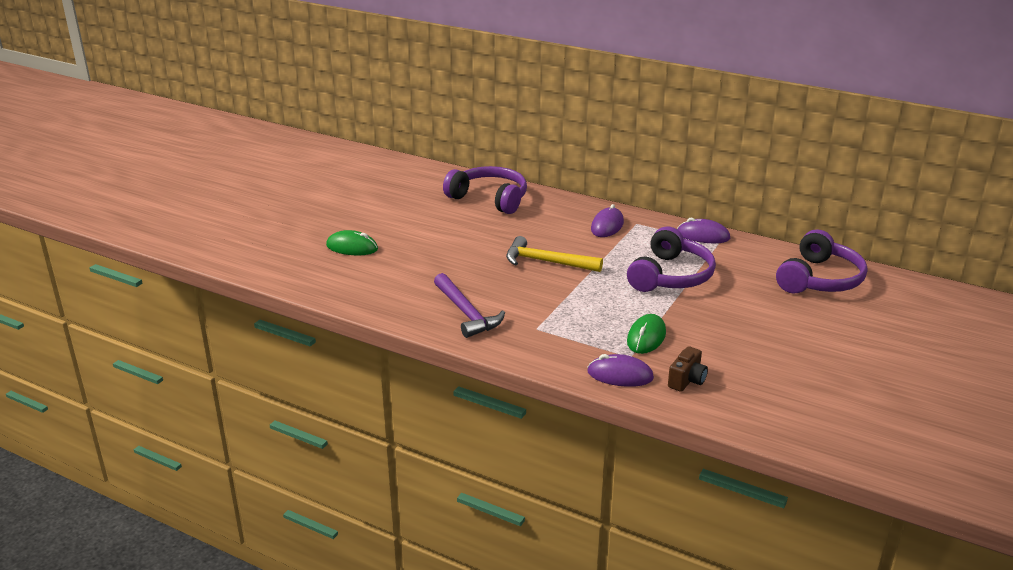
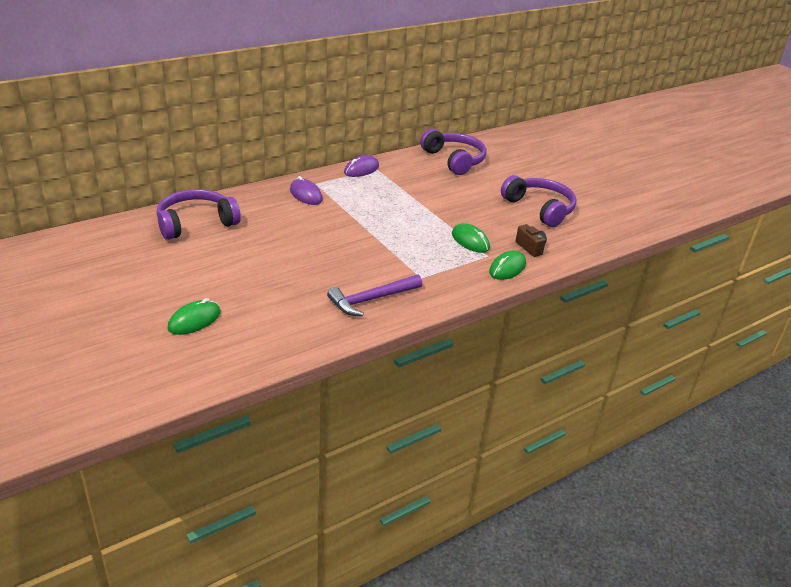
camera: 65 degrees left, 5 degrees up
purple hammer [434,273,505,338] -> purple hammer turned 150 degrees clockwise [327,275,422,316]
yellow hammer [506,236,603,272] -> none
purple mouse [587,354,654,387] -> green mouse [489,250,526,280]
purple headphones [627,226,716,292] -> purple headphones moved to [501,175,577,227]

